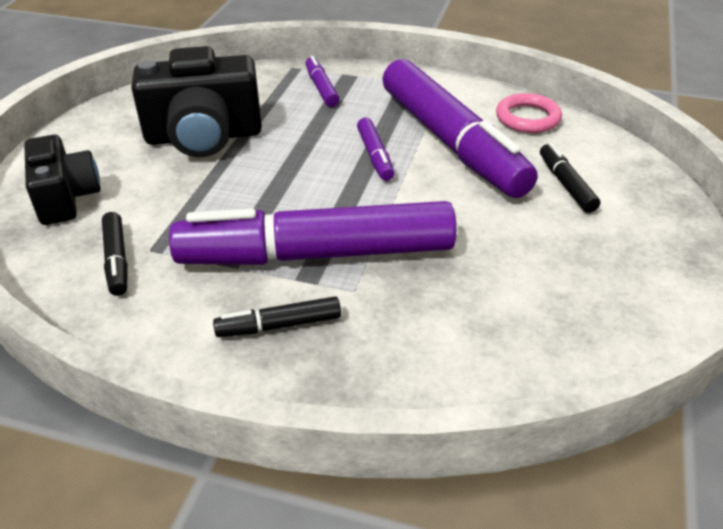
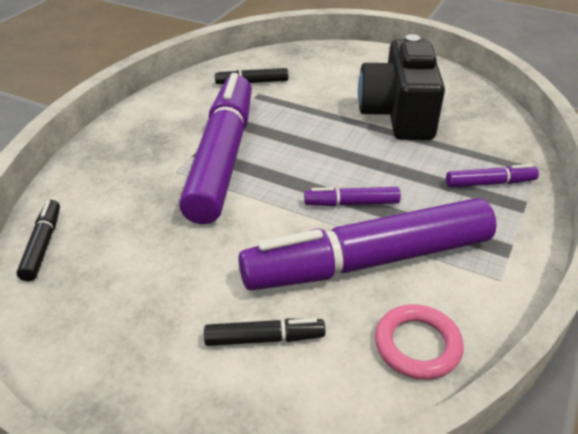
camera: 100 degrees right, 0 degrees up
black camera [24,135,101,225] -> none
black marker [213,296,341,337] -> black marker moved to [16,200,60,282]

